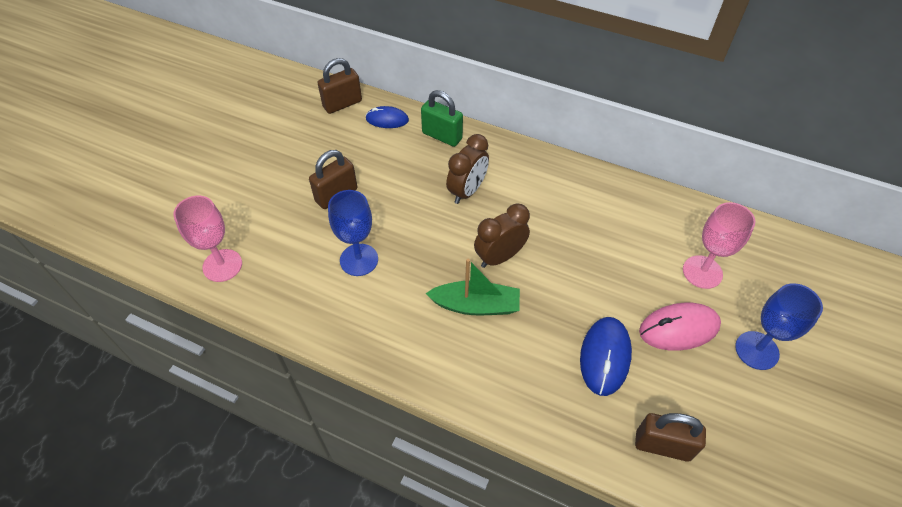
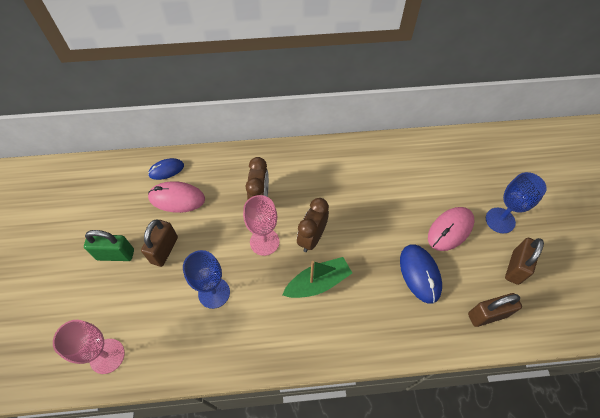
camera: 30 degrees left, 5 degrees up
brown padlock [318,58,362,114] -> brown padlock moved to [505,238,544,285]
green padlock [421,90,463,147] -> green padlock moved to [84,230,134,261]
pink goblet [683,202,755,289] -> pink goblet moved to [243,195,280,256]
none -> pink mouse [148,181,205,213]

